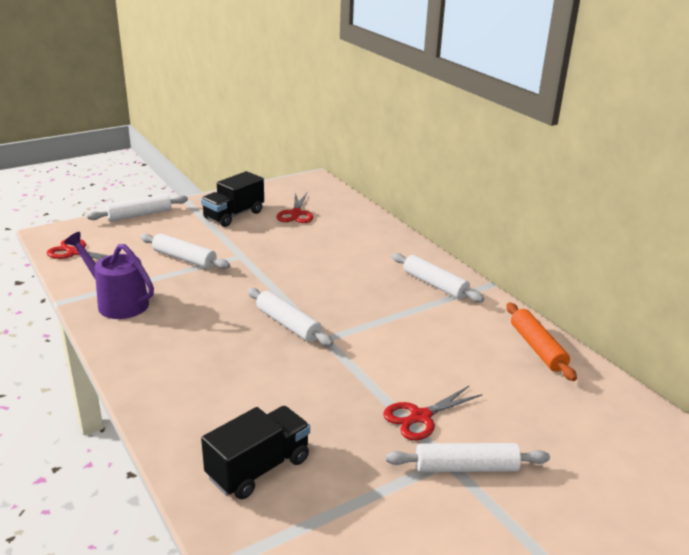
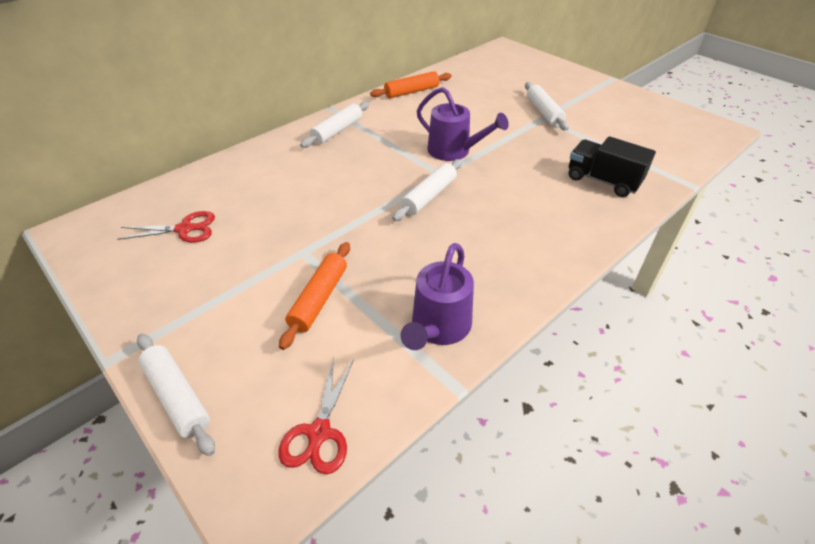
camera: 100 degrees left, 15 degrees up
white rolling pin [140,233,230,269] -> orange rolling pin [279,242,350,350]
black truck [201,171,264,227] -> none
red scissors [383,385,483,440] -> none
none -> purple watering can [417,87,509,161]

